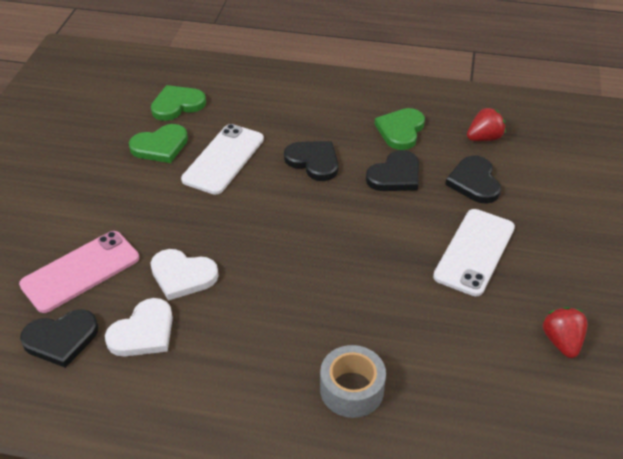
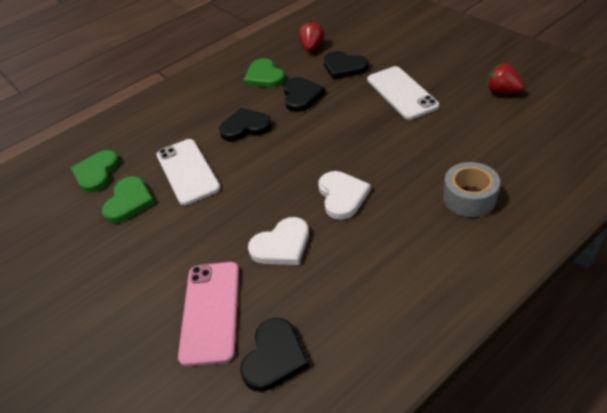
camera: 45 degrees left, 0 degrees up
white heart [105,298,173,357] -> white heart moved to [318,171,371,220]

